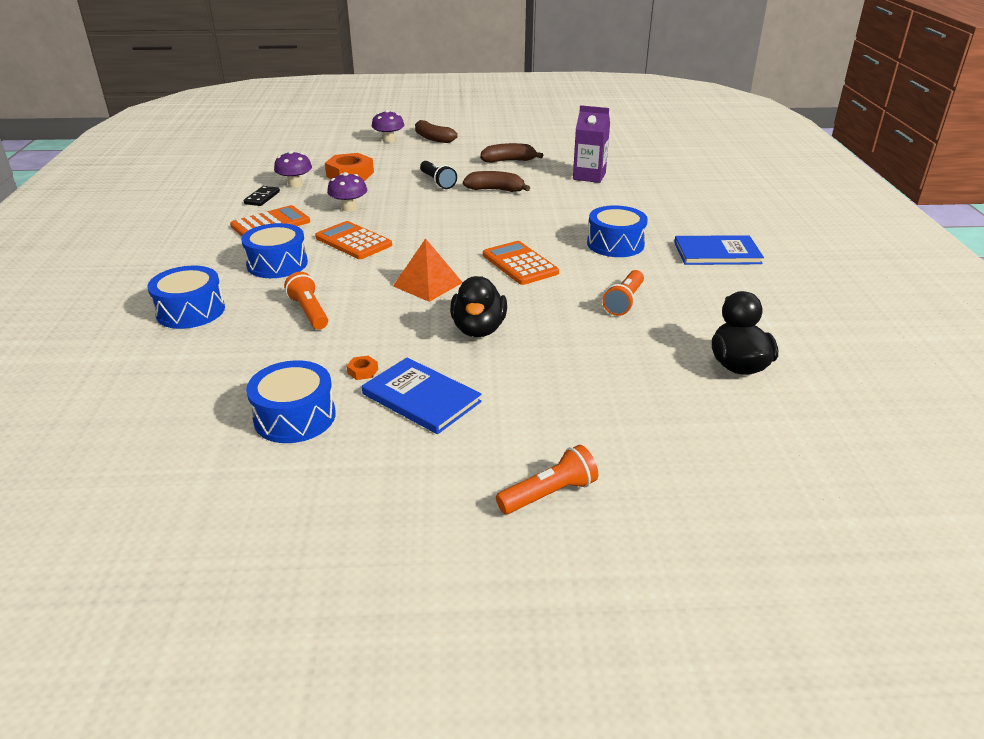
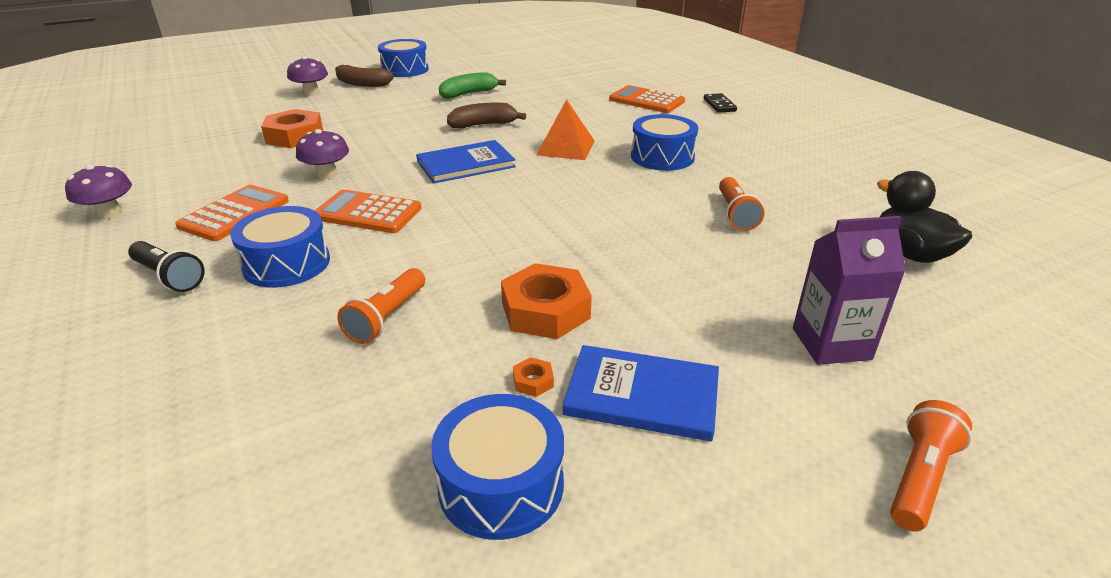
camera: 25 degrees left, 0 degrees up
blue drum [147,266,225,329] -> blue drum moved to [378,39,429,77]
black domino [244,186,280,206] -> black domino moved to [704,93,737,113]
purple mushroom [274,151,312,188] -> purple mushroom moved to [65,164,132,219]
orange flashlight [284,272,328,329] -> orange flashlight turned 105 degrees counterclockwise [337,268,425,344]
orange pyramid [393,238,462,302] -> orange pyramid moved to [536,99,595,160]
black flashlight [420,161,457,189] -> black flashlight moved to [128,241,204,292]
black duck [450,276,507,337] -> none
brown banana [480,143,543,163] -> green banana [439,72,506,99]
orange calculator [483,241,559,285] -> orange calculator moved to [609,85,685,113]
purple carton [573,105,610,183] -> purple carton moved to [793,216,906,365]
blue book [674,235,764,265] -> blue book moved to [416,140,516,183]
none -> orange nut [501,263,592,339]

